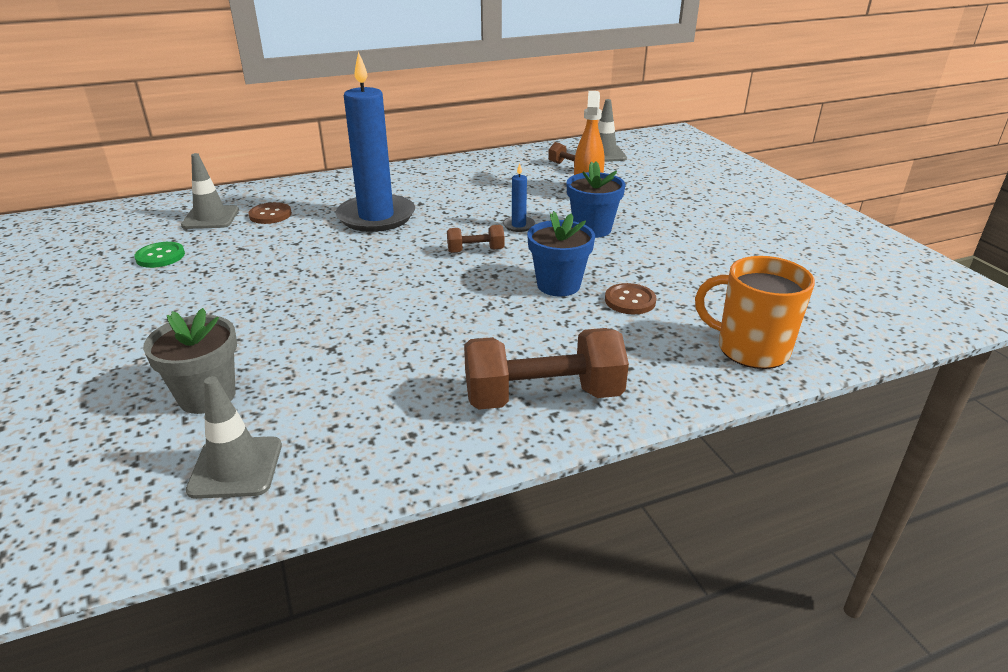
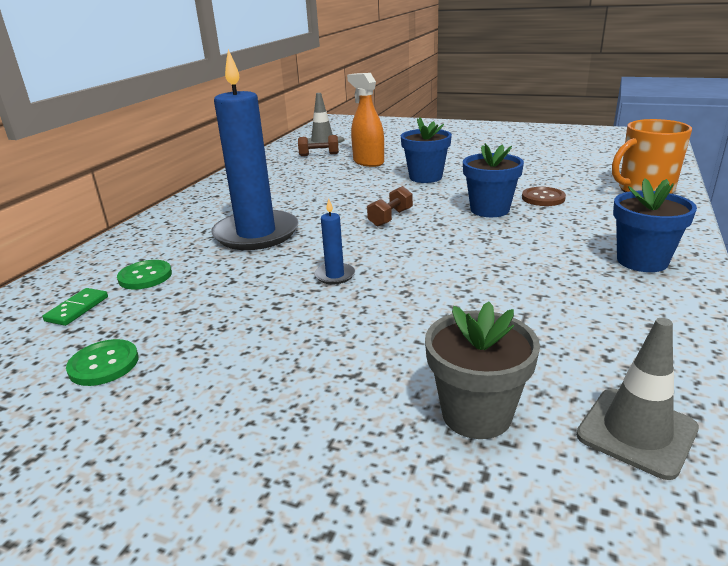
camera: 45 degrees left, 5 degrees down
grey traffic cone [181,153,239,229] -> green domino [42,288,108,326]
brown button [248,202,292,224] -> green button [117,260,172,290]
brown dumbbell [464,328,629,410] -> blue flower pot [613,178,697,272]
blue candle [503,163,535,232] -> blue candle moved to [314,199,355,284]

